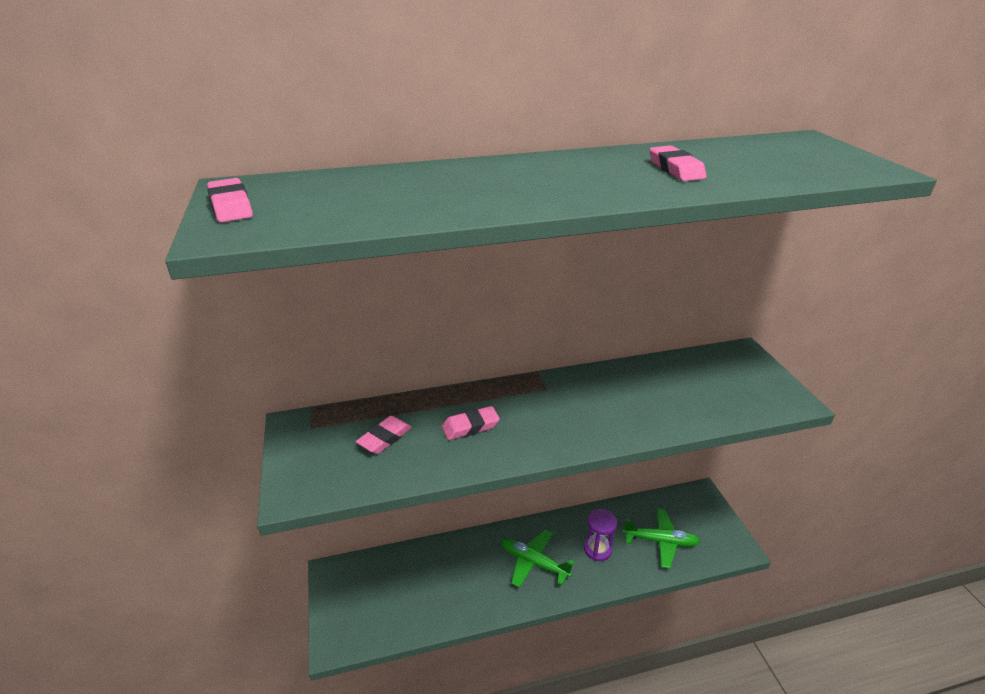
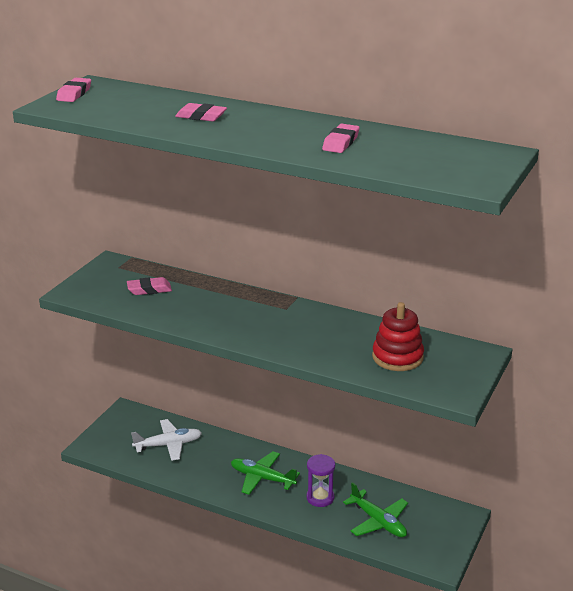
camera: 40 degrees right, 5 degrees down
pink eraser [442,406,500,440] -> pink eraser moved to [175,103,227,122]
green plane [501,529,574,588] -> green plane turned 45 degrees counterclockwise [231,451,300,495]
none -> white plane [131,419,202,461]
none -> red stacking toy [372,302,424,371]

